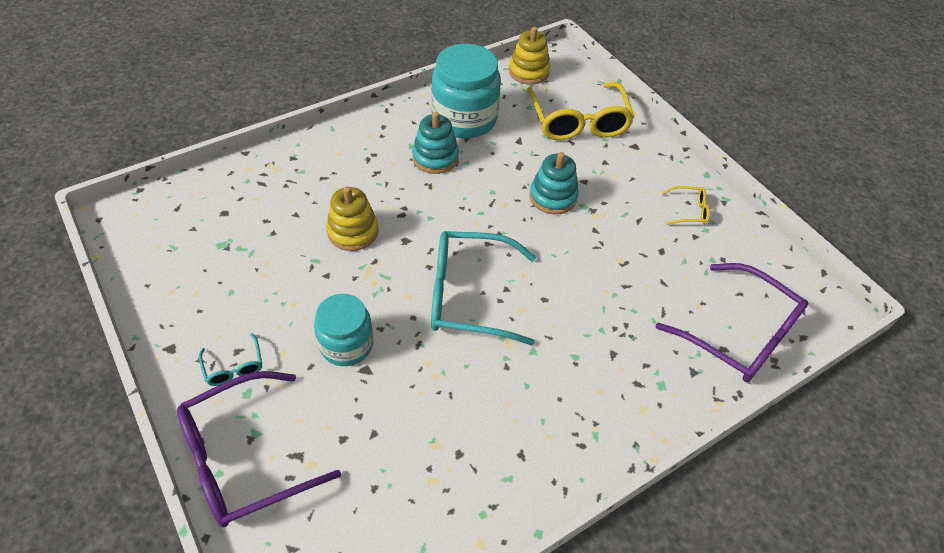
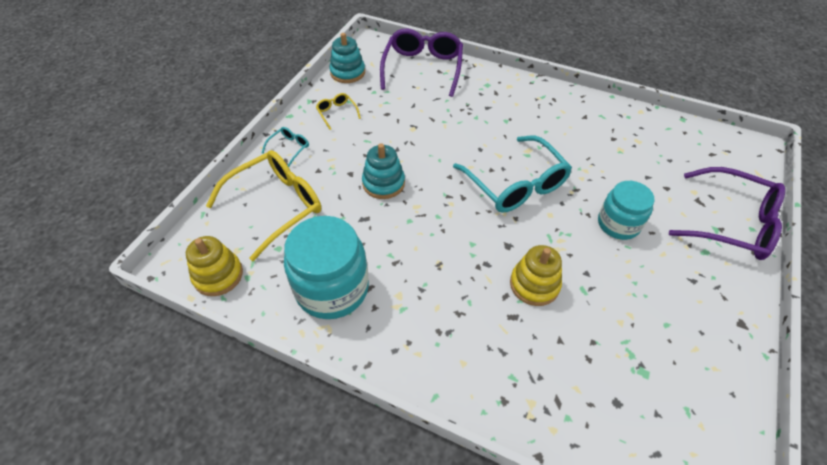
camera: 120 degrees left, 0 degrees up
turquoise glasses [199,333,262,386] -> turquoise glasses moved to [262,127,309,167]
turquoise stacking toy [412,112,459,174] -> turquoise stacking toy moved to [329,33,365,83]

